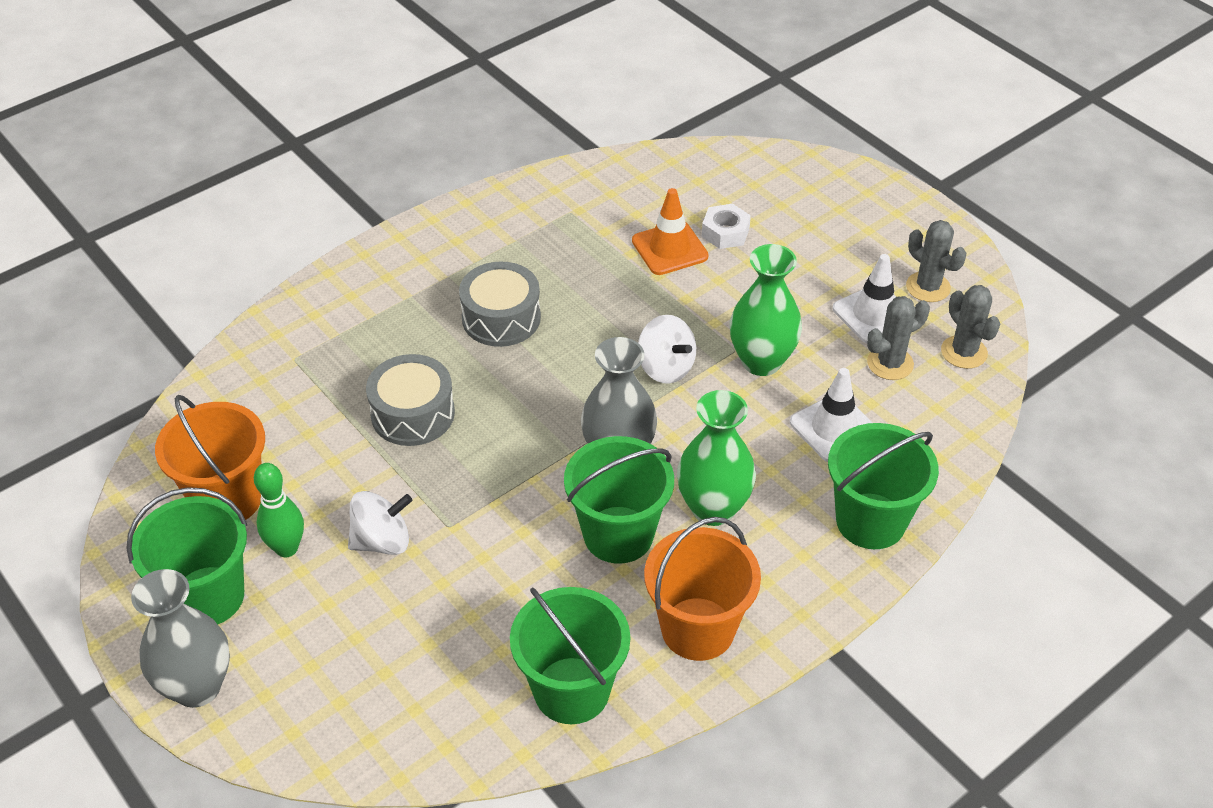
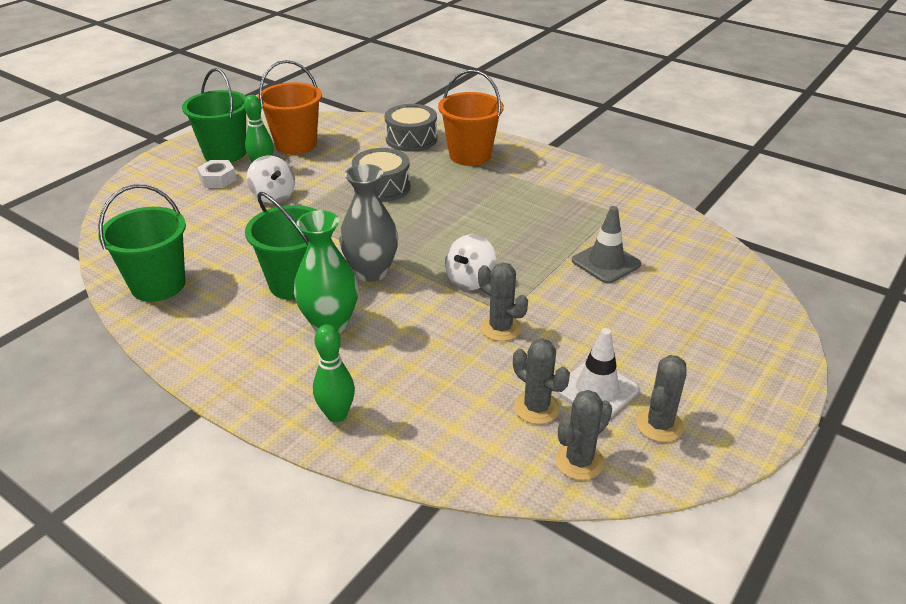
camera: 75 degrees right, 10 degrees down
grey vase [131,569,230,708] -> none
grey drum [459,262,541,347] -> grey drum moved to [385,104,437,152]
orange traffic cone [632,188,709,275] -> grey traffic cone [572,206,641,284]
orange bucket [644,517,761,661] -> orange bucket moved to [438,70,504,166]
white nut [702,203,751,249] -> white nut moved to [197,160,236,188]
green vase [730,244,802,376] -> grey cactus [478,263,528,341]
white traffic cone [790,368,872,462] -> none
green bucket [828,423,939,549] -> green bowling pin [313,324,355,423]

